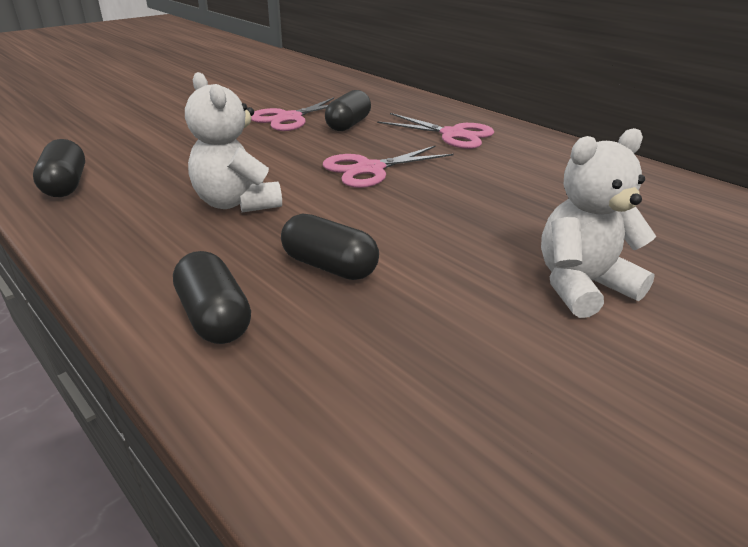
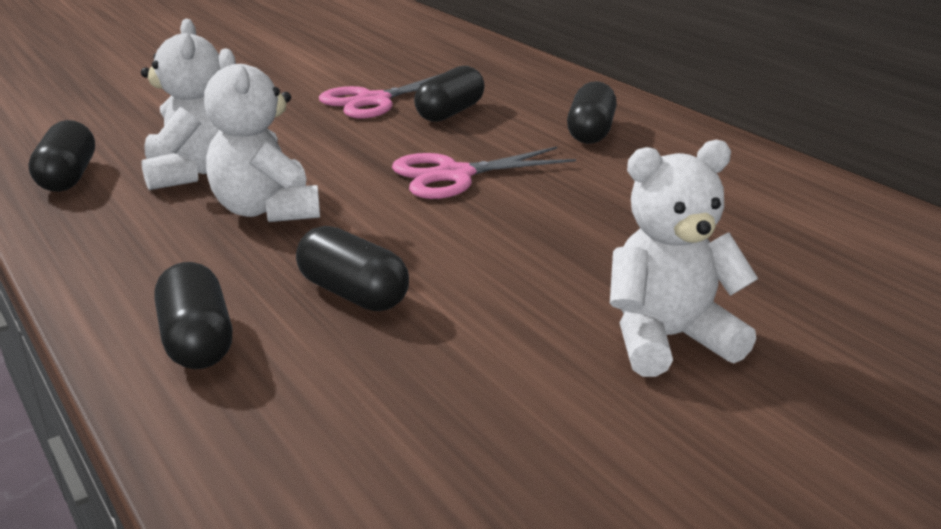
camera: 10 degrees right, 5 degrees down
pink scissors [377,113,494,149] -> black capsule [567,81,617,144]
none -> white teddy bear [141,18,220,190]

